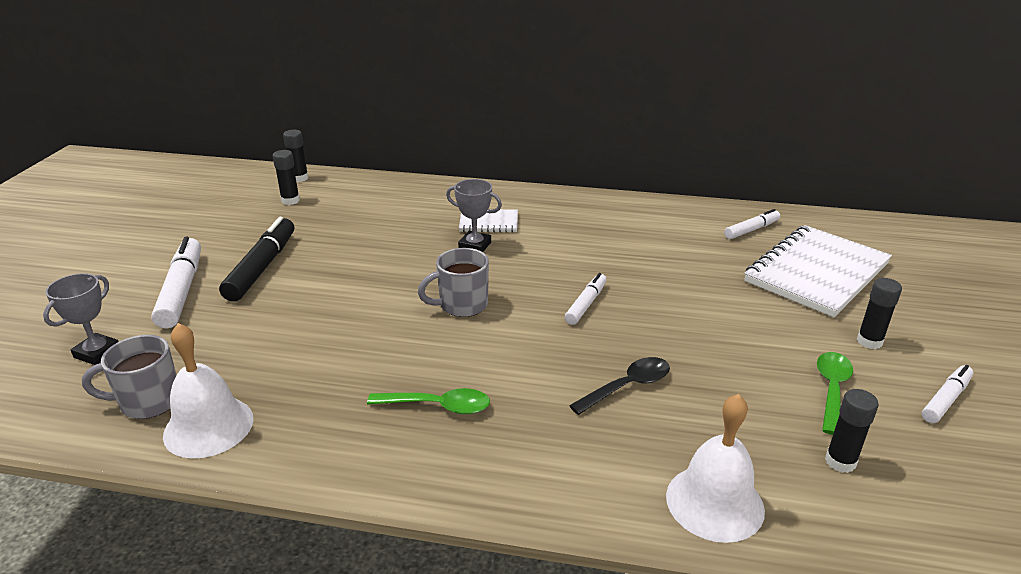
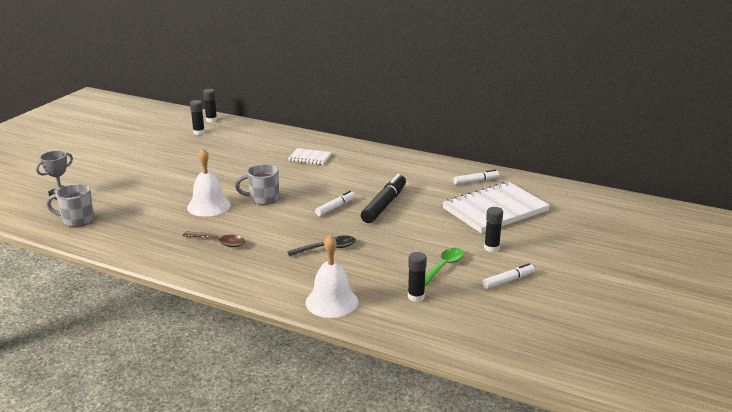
camera: 15 degrees right, 5 degrees down
white marker [151,237,201,329] -> none
white bell [163,323,253,458] -> white bell moved to [187,148,231,217]
black marker [219,217,294,302] -> black marker moved to [361,174,406,223]
green spoon [367,388,490,414] -> brown spoon [183,231,245,247]
grey trophy [446,179,502,252] -> none

